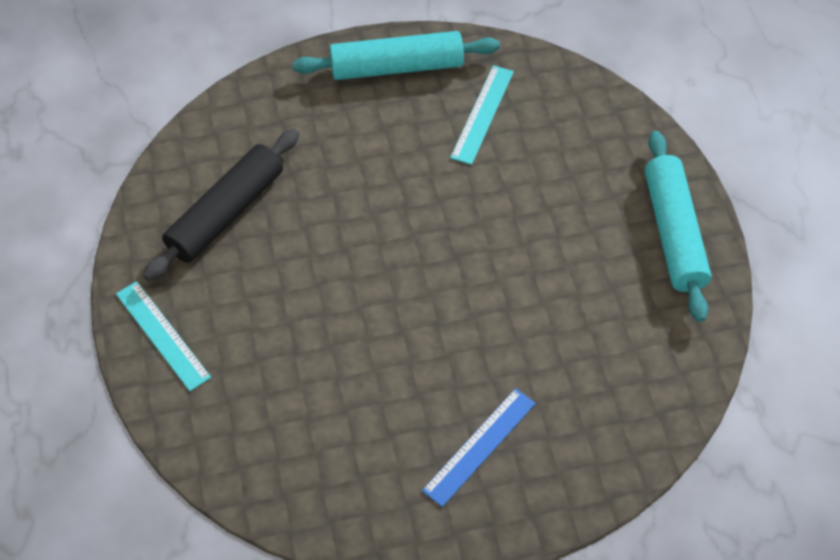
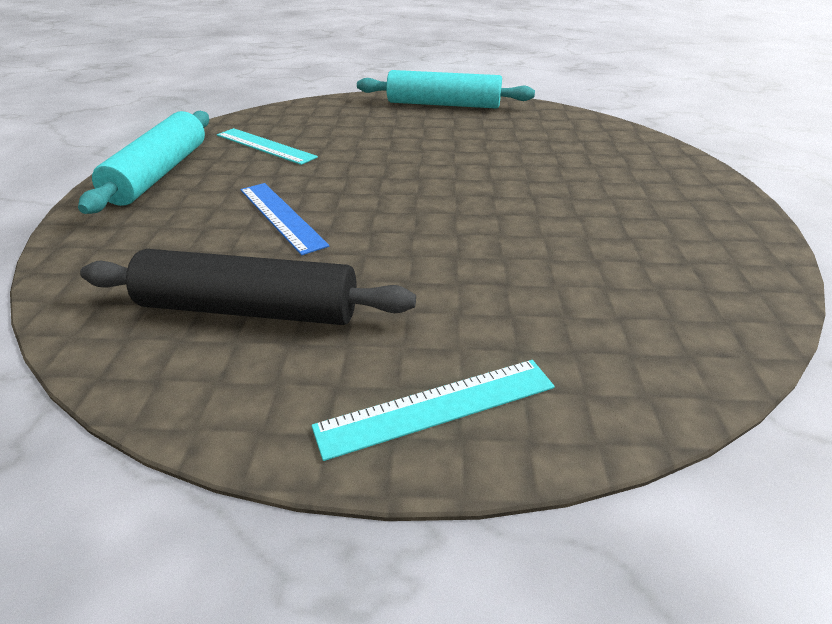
camera: 75 degrees left, 20 degrees down
black rolling pin [143,129,299,281] -> black rolling pin turned 45 degrees counterclockwise [80,249,416,325]
blue ruler [422,388,536,507] -> blue ruler moved to [240,183,329,255]

